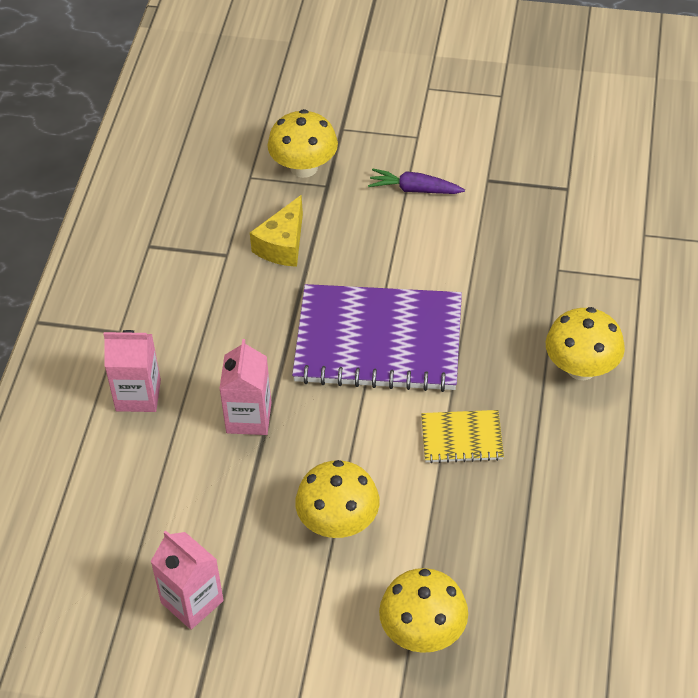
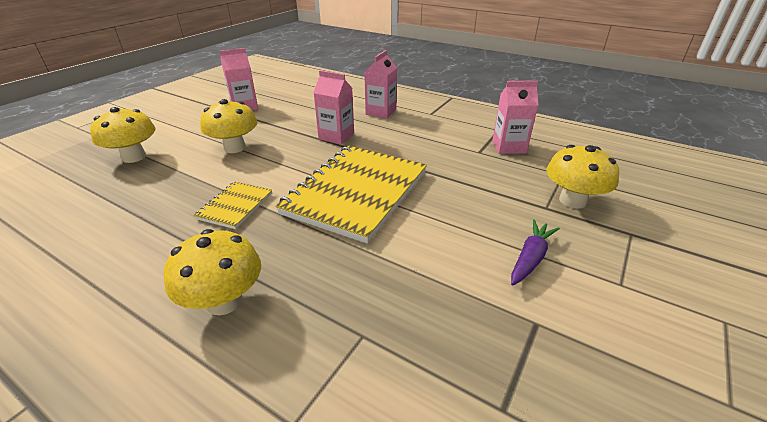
camera: 110 degrees right, 15 degrees down
yellow cheese [250,195,303,267] -> none
purple notebook [292,284,462,392] -> yellow notebook [275,146,427,244]
none -> pink carton [492,81,538,154]

